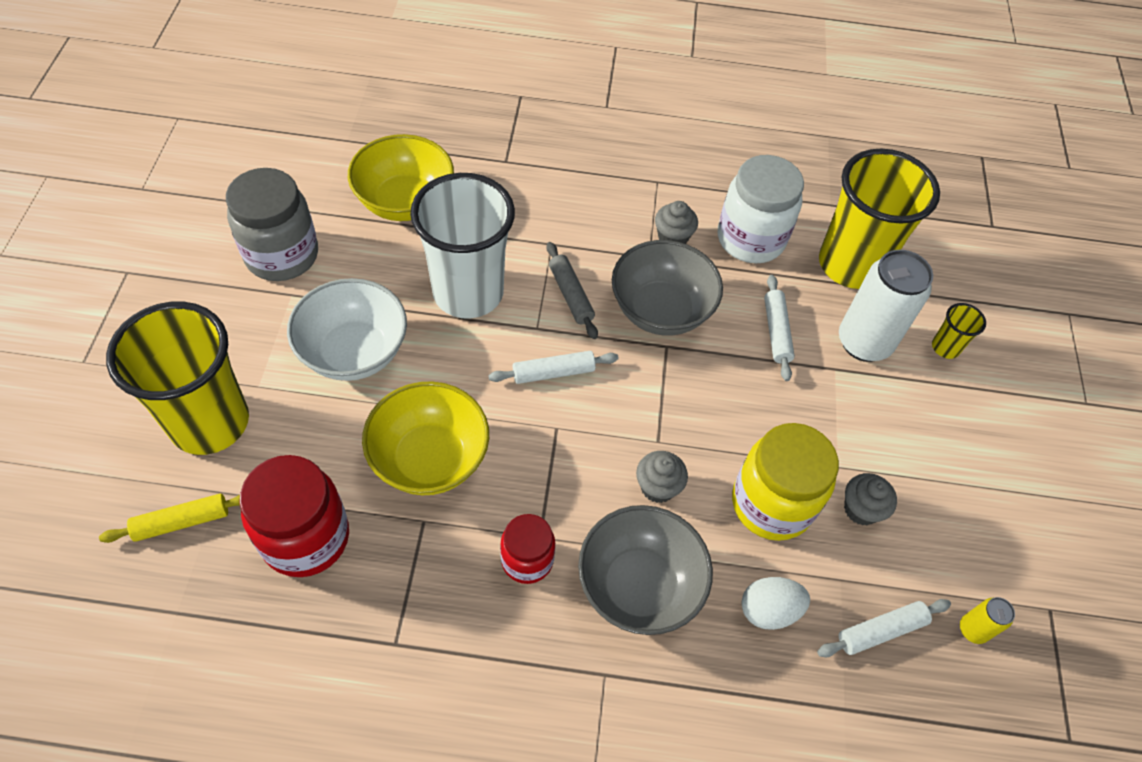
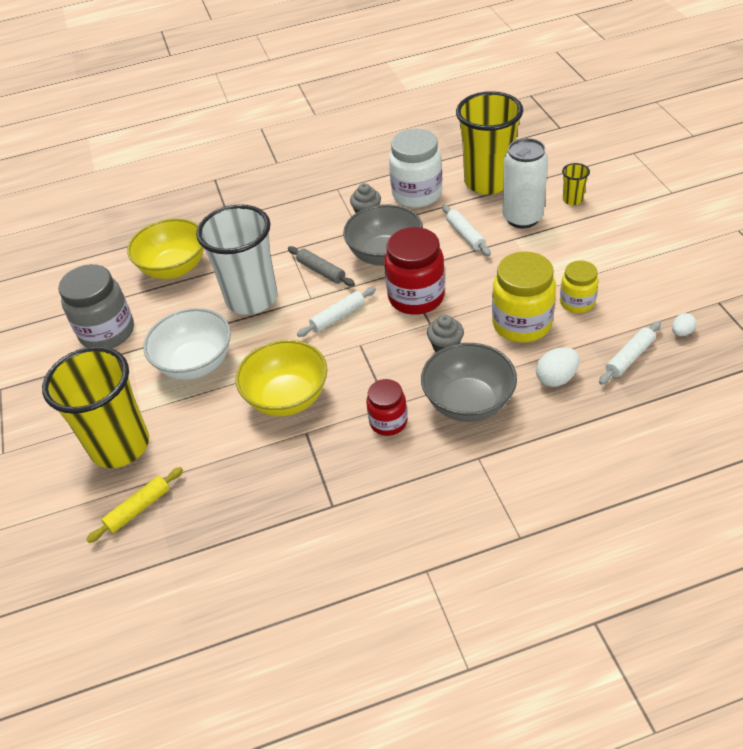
camera: 15 degrees left, 10 degrees down
red jar [239,455,349,577] -> red jar moved to [384,227,445,315]
grey cupcake [844,473,897,526] -> yellow jar [560,260,599,313]
yellow can [960,597,1015,644] -> white egg [672,313,696,336]

